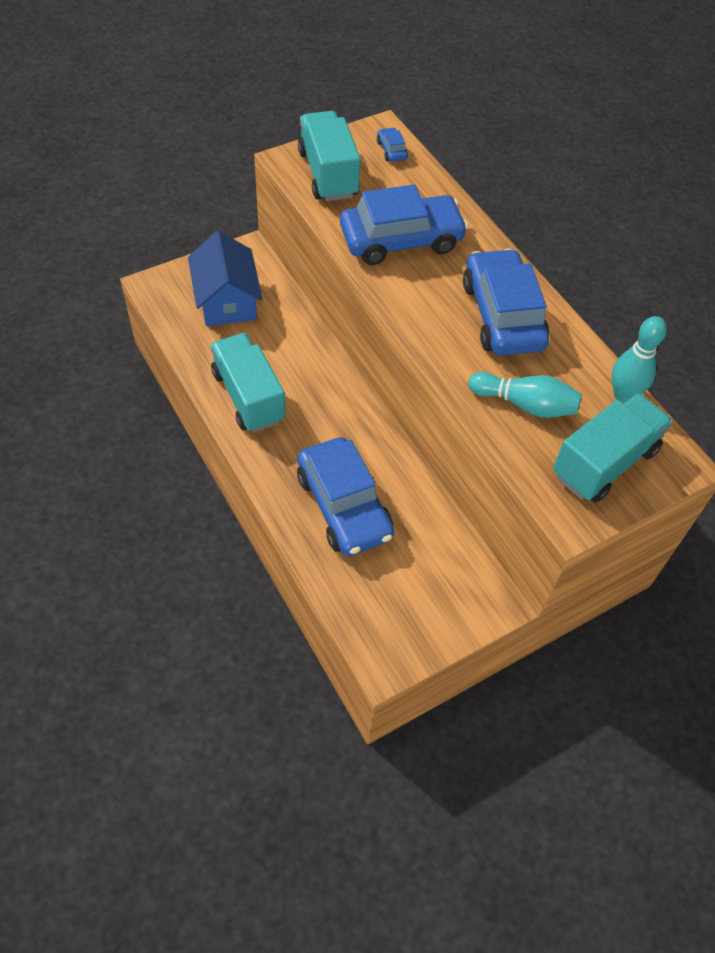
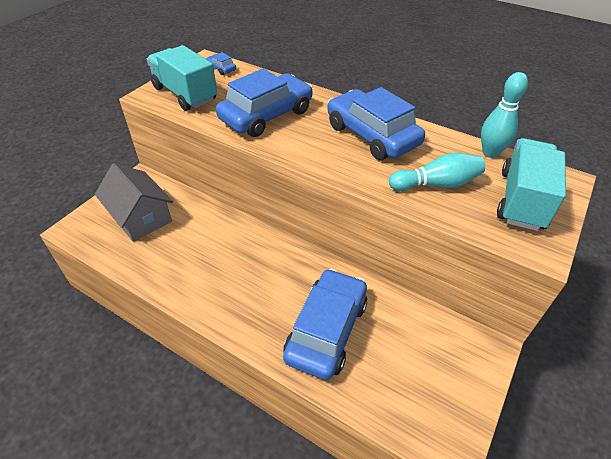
camera: 25 degrees left, 10 degrees down
blue house [188,231,263,326] -> grey house [95,163,173,242]
turquoise truck [210,333,285,432] -> none
blue car [297,437,394,556] -> blue car turned 105 degrees counterclockwise [283,269,367,380]

